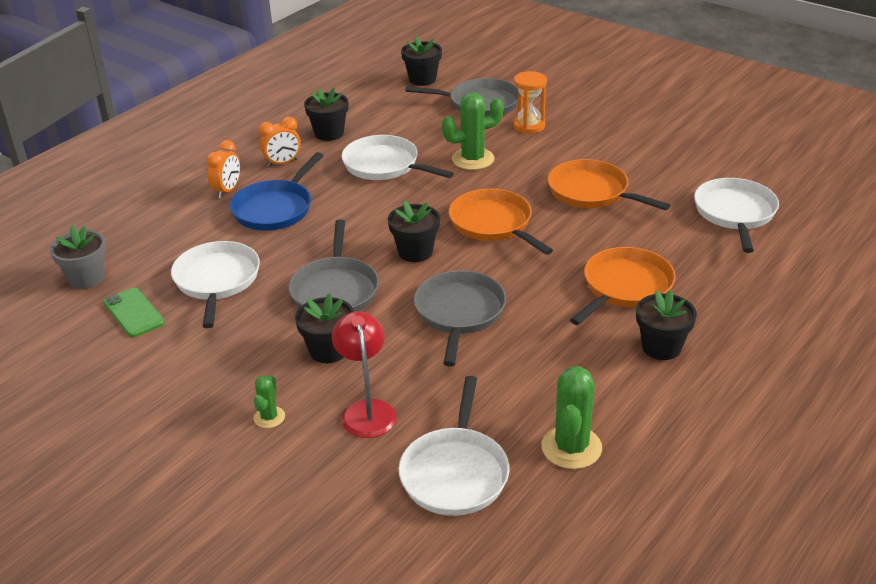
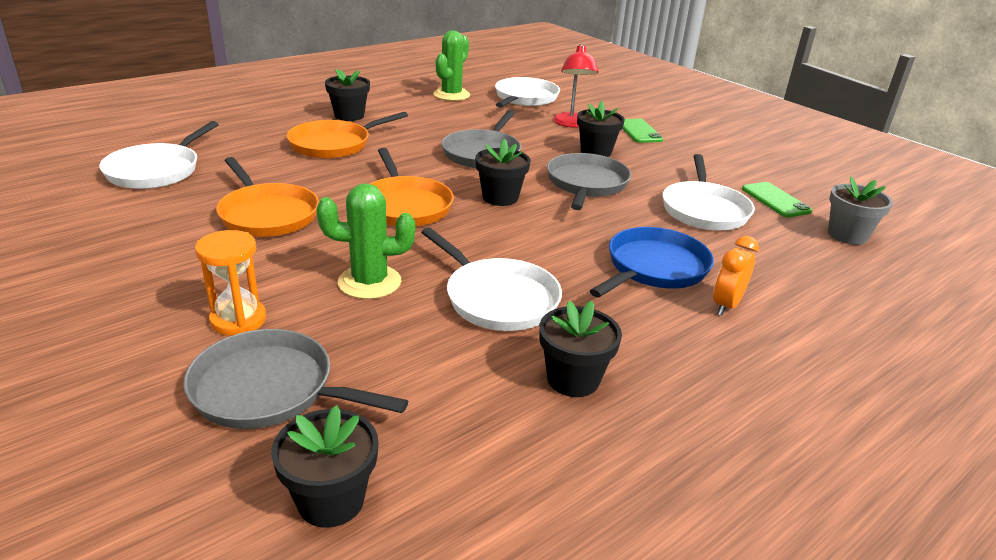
camera: 170 degrees left, 5 degrees down
green cactus [254,375,285,428] -> green phone [622,119,663,143]
orange clock [259,117,301,167] -> none

